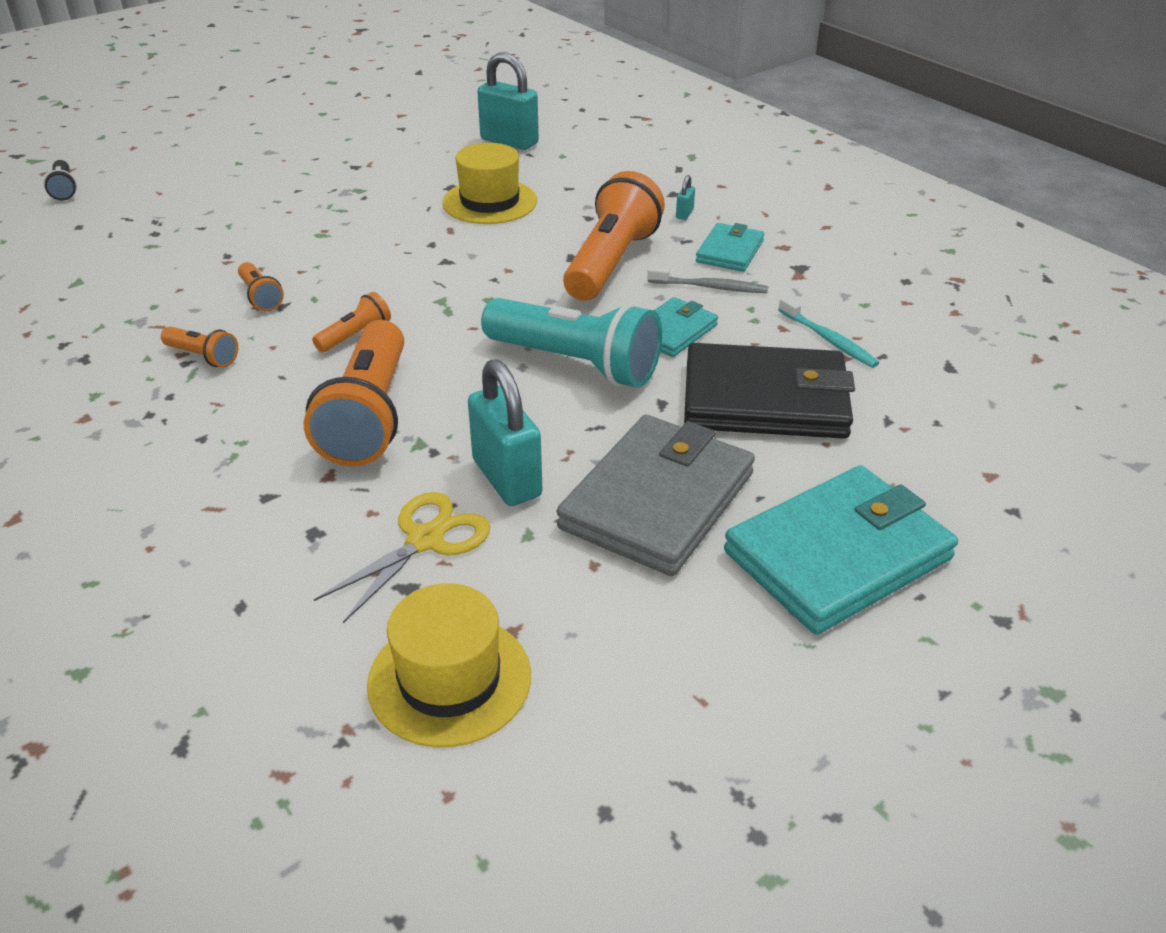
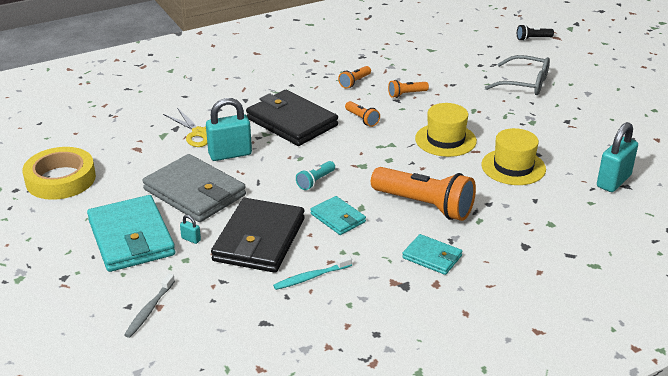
camera: 100 degrees right, 5 degrees down
orange flashlight [304,320,404,466] -> black wallet [246,90,338,146]
yellow hat [367,583,531,748] -> yellow hat moved to [415,103,477,157]
turquoise flashlight [481,298,662,387] -> turquoise flashlight [296,161,335,190], size x0.46
grey toothbrush [647,266,769,293] -> grey toothbrush moved to [124,274,175,338]
turquoise padlock [676,175,695,220] -> turquoise padlock moved to [180,215,201,244]
none -> yellow tape [22,147,96,200]
none -> grey glasses [485,55,550,95]

